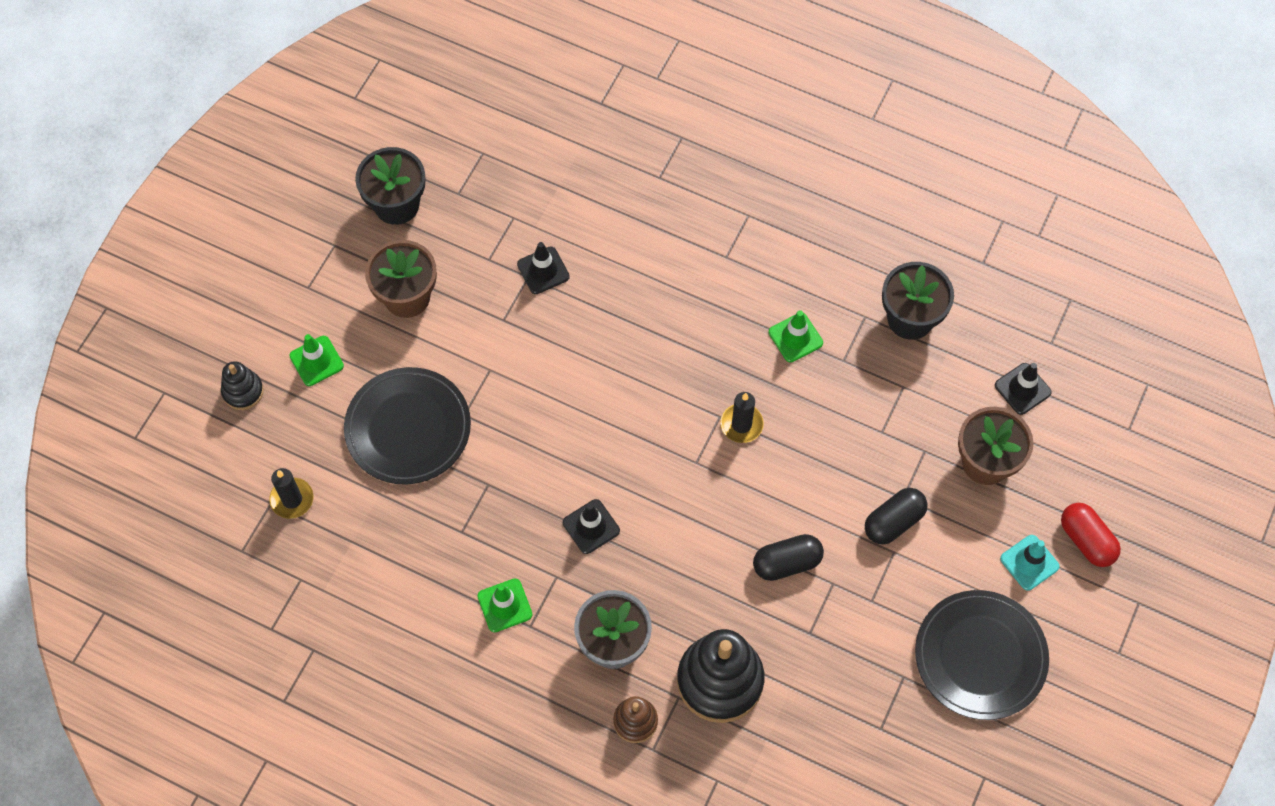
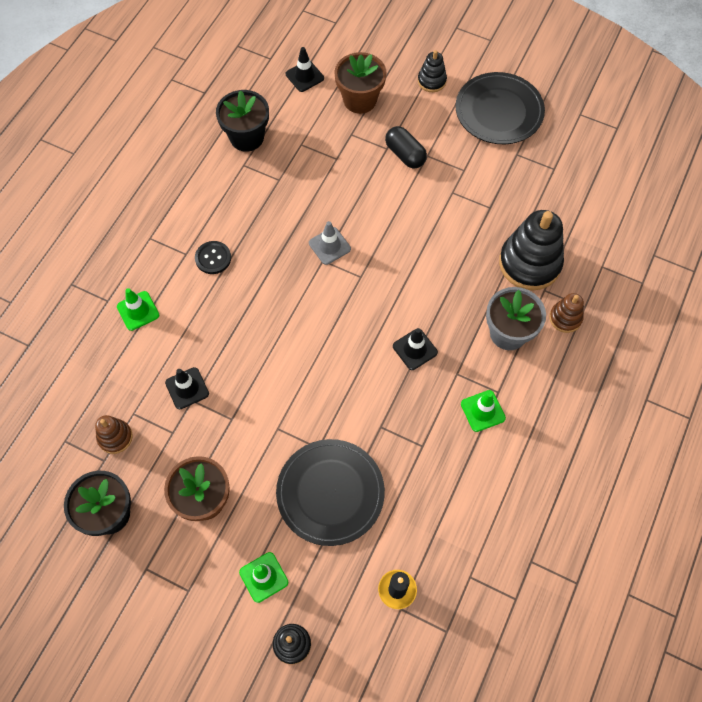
camera: 90 degrees left, 0 degrees up
black candle [720,392,764,443] -> grey traffic cone [309,221,351,265]
black capsule [753,534,824,581] -> none
green traffic cone [769,310,823,362] -> green traffic cone moved to [117,288,159,331]
turquoise traffic cone [1000,535,1060,591] -> black stacking toy [418,50,447,92]
red capsule [1061,503,1121,567] -> none
none -> brown stacking toy [95,415,133,454]
none -> black button [195,241,231,274]

